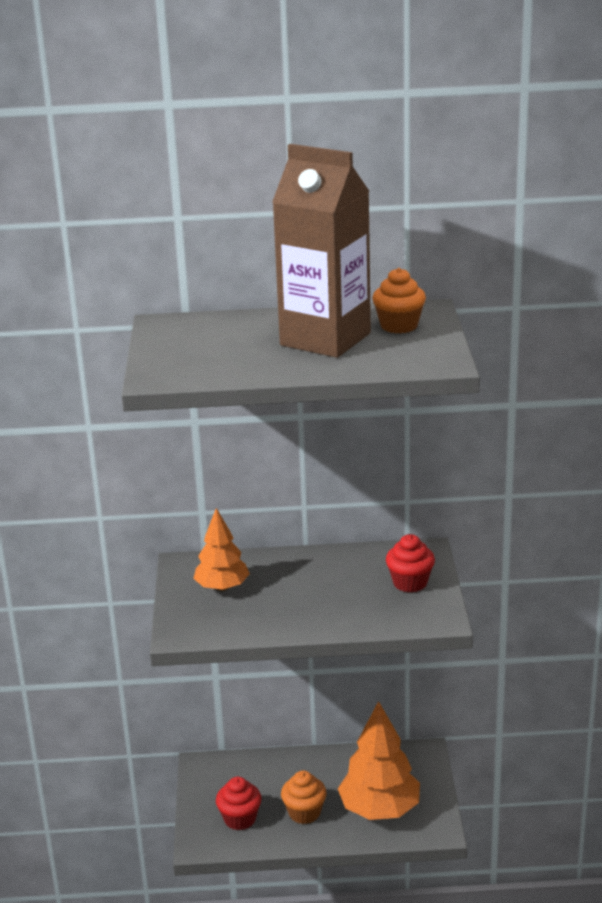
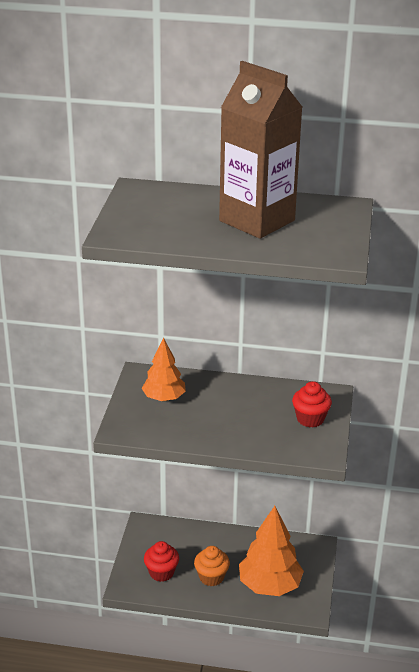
camera: 10 degrees right, 5 degrees up
orange cupcake [372,268,426,333] -> none

